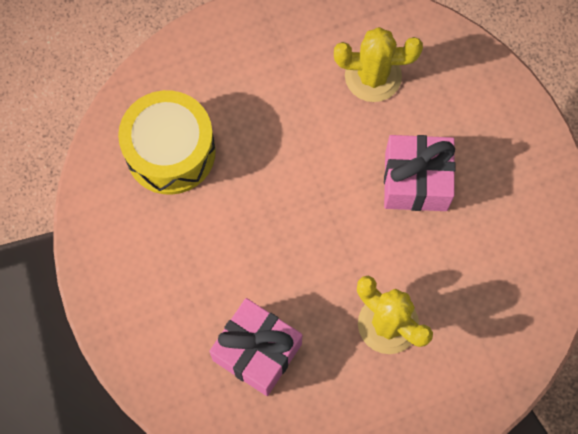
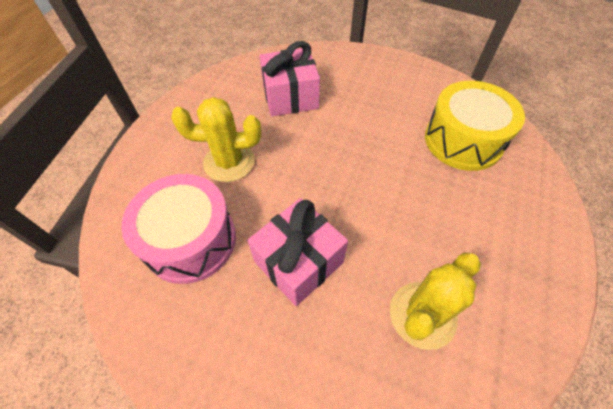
camera: 135 degrees right, 15 degrees down
none -> pink drum [121,174,236,284]

